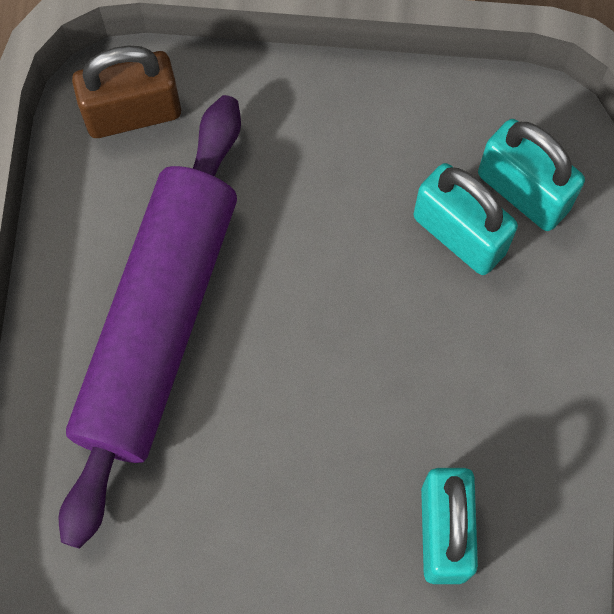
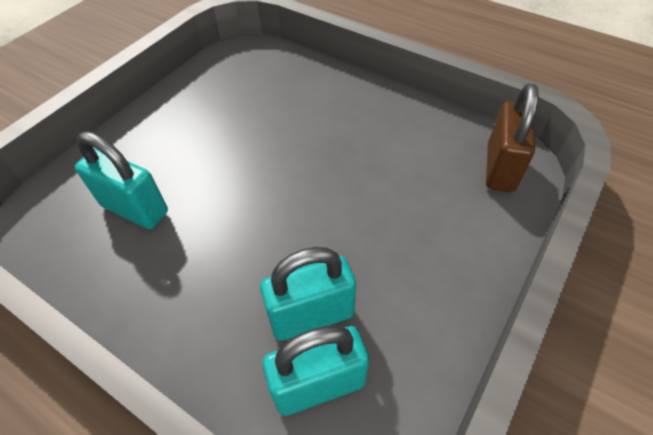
camera: 120 degrees right, 20 degrees down
purple rolling pin [58,95,241,548] -> none

